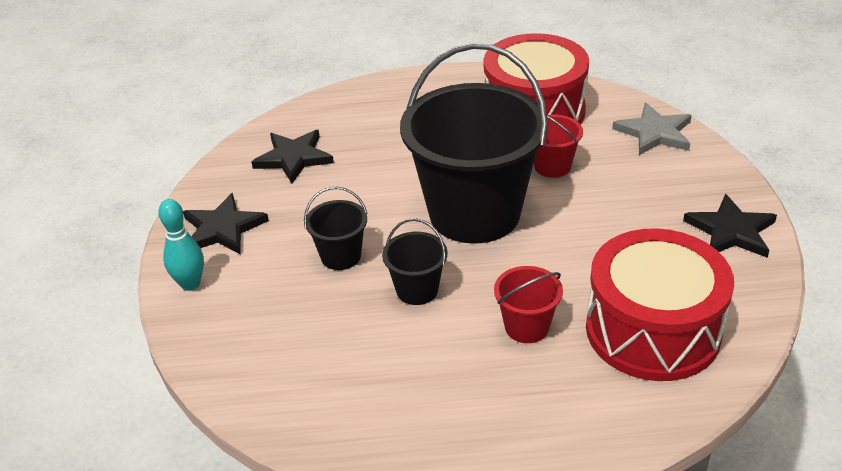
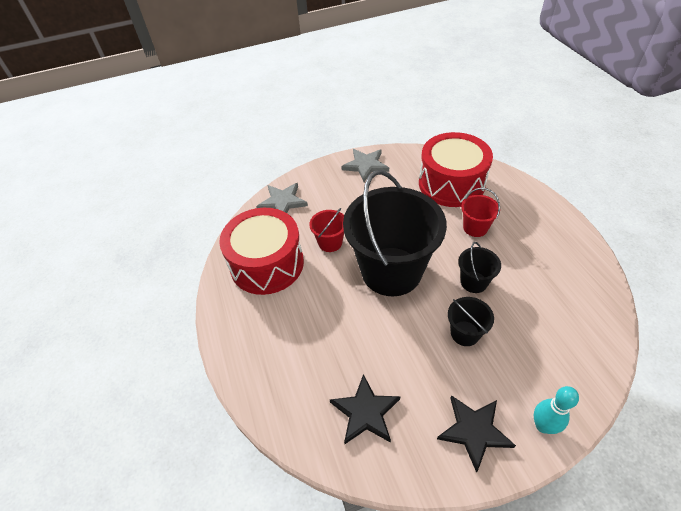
camera: 105 degrees left, 10 degrees up
black star [683,194,777,258] -> grey star [341,149,389,182]

